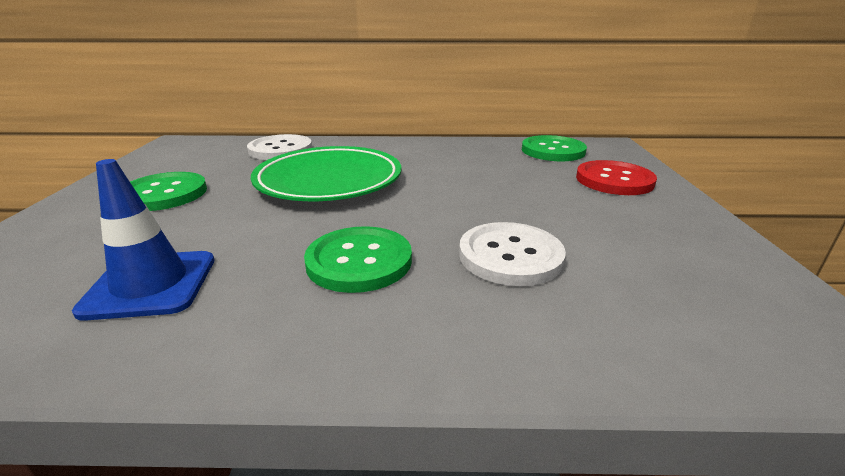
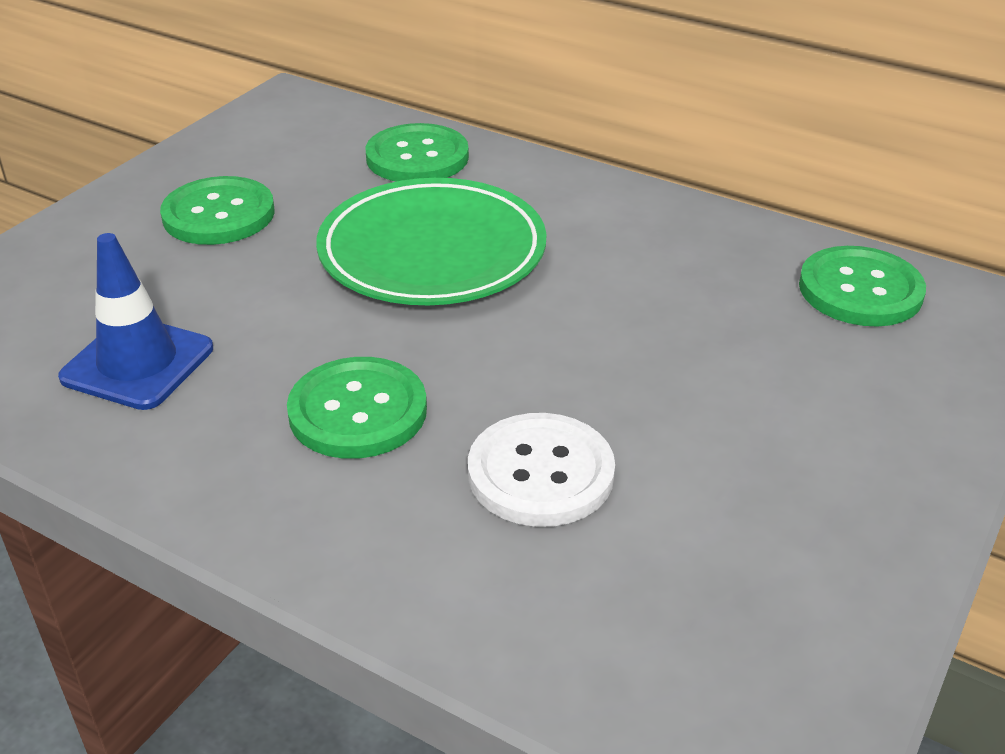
camera: 30 degrees right, 10 degrees up
white button [247,134,312,160] -> green button [366,123,469,182]
red button [576,160,657,195] -> none

